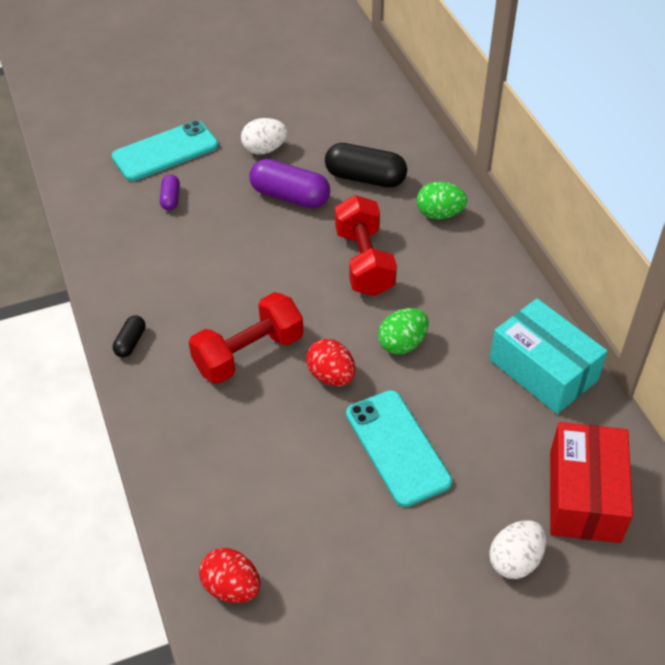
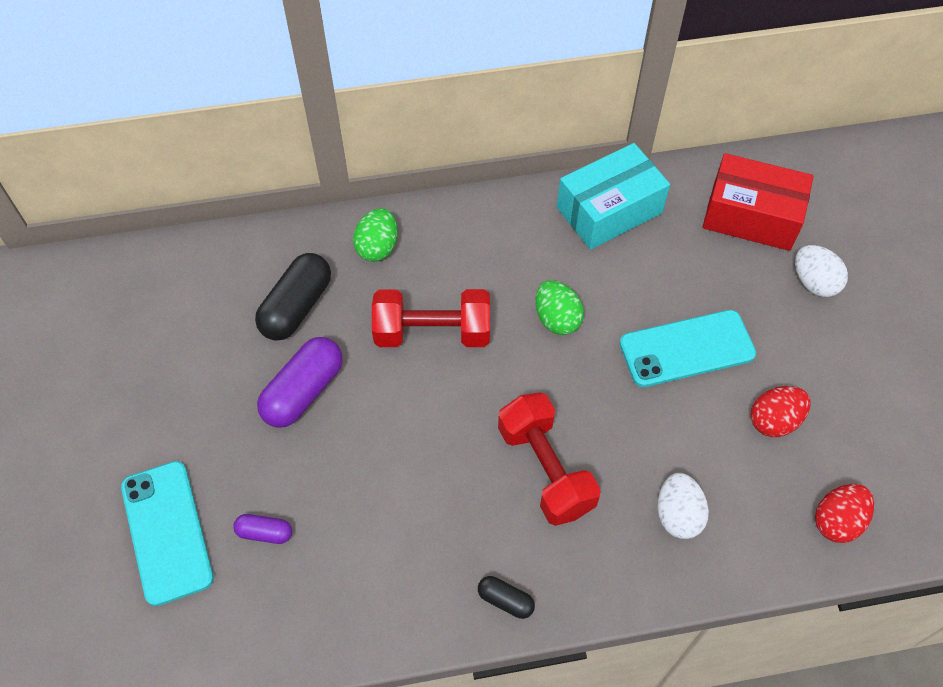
camera: 80 degrees left, 10 degrees up
white egg [241,118,288,154] -> white egg moved to [658,473,709,539]
red egg [306,339,356,386] -> red egg moved to [751,386,811,437]

